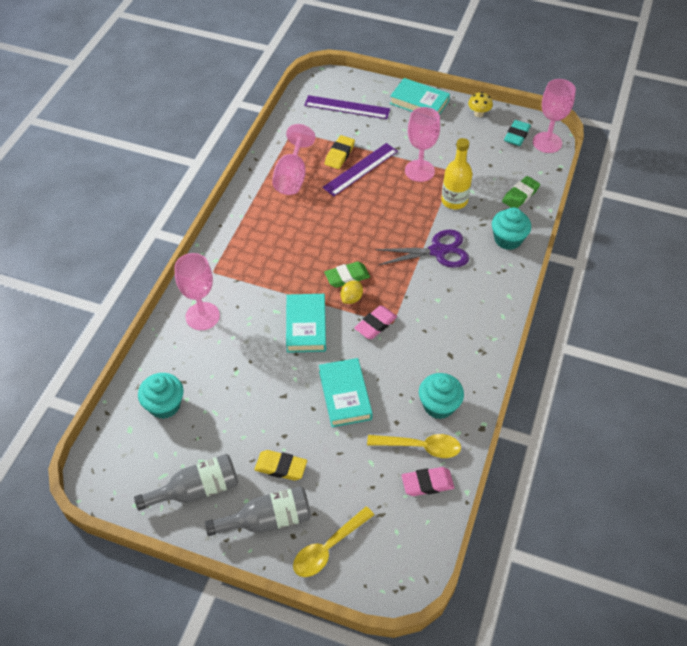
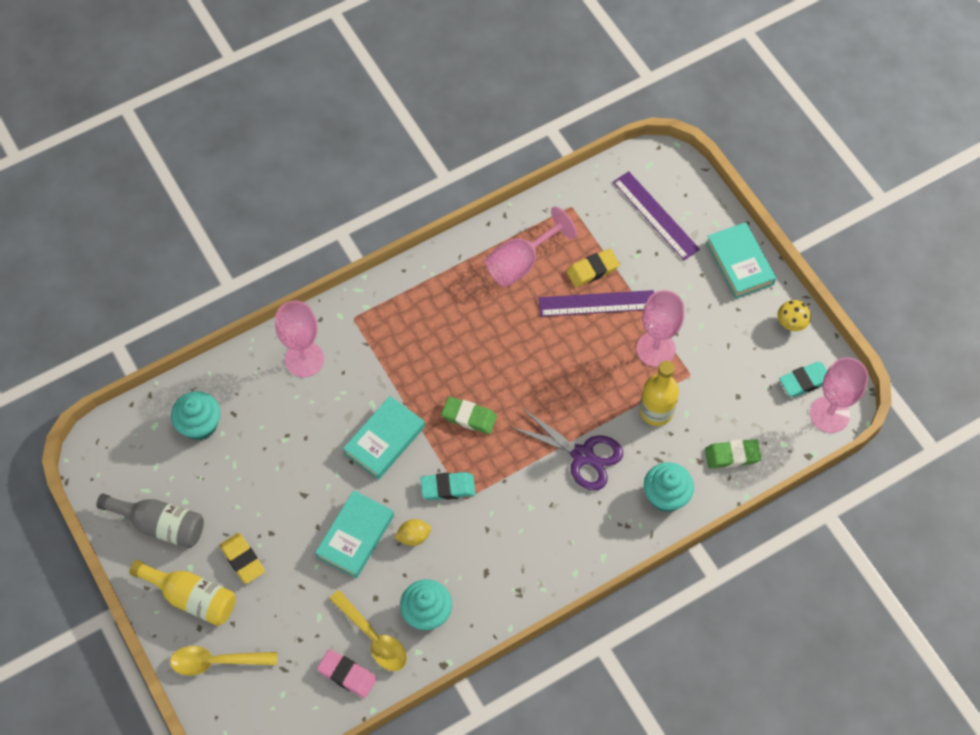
camera: 40 degrees right, 10 degrees up
grey bottle [205,486,311,536] -> yellow bottle [129,560,236,626]
yellow lemon [340,281,363,304] -> yellow lemon moved to [394,519,431,546]
pink eraser [354,306,397,339] -> turquoise eraser [420,472,476,500]

